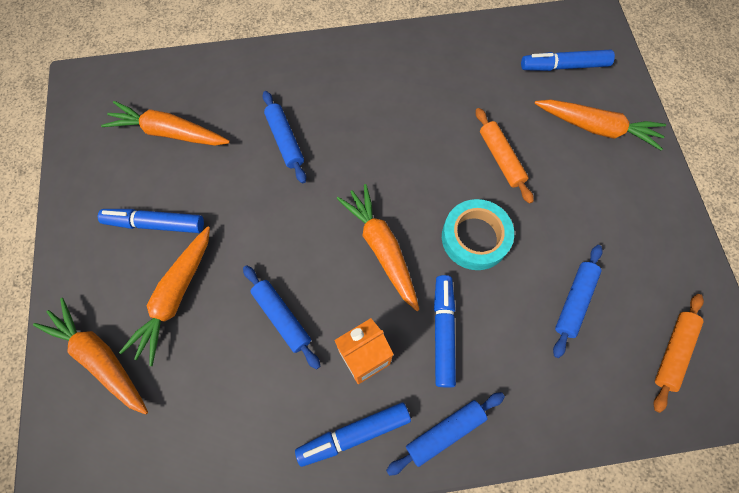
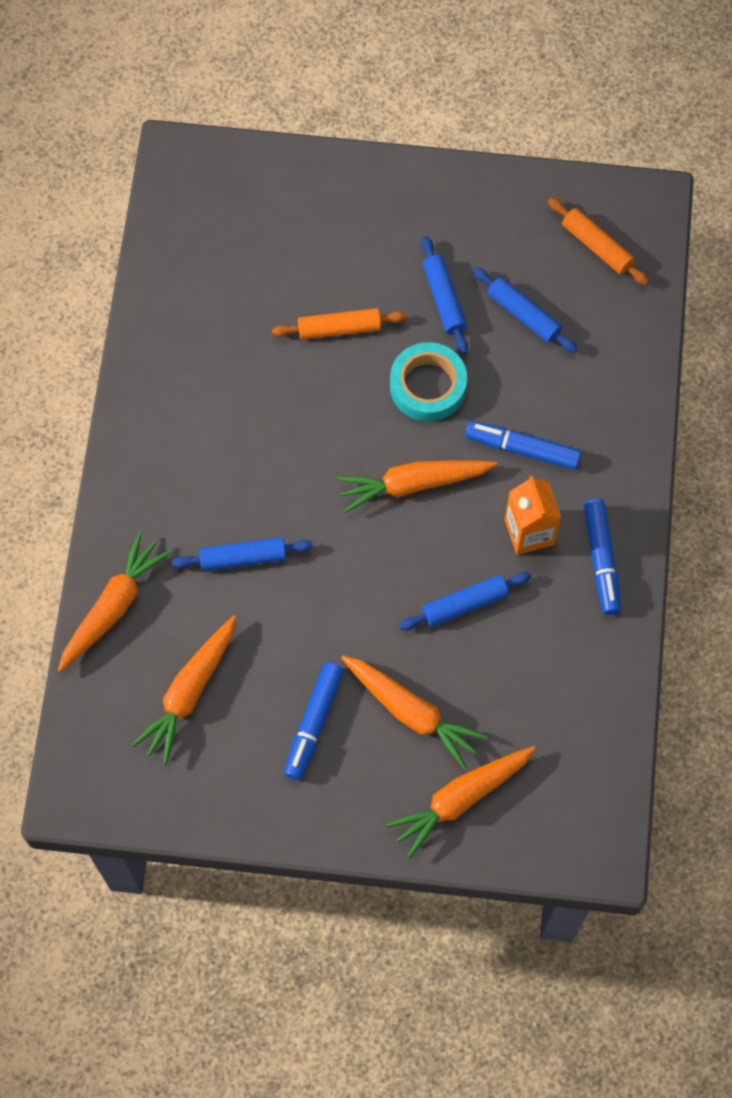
camera: 75 degrees left, 0 degrees up
blue rolling pin [386,392,505,476] -> blue rolling pin moved to [421,236,468,354]
blue marker [521,50,615,71] -> none
orange carrot [534,99,666,150] -> orange carrot moved to [58,531,171,672]

